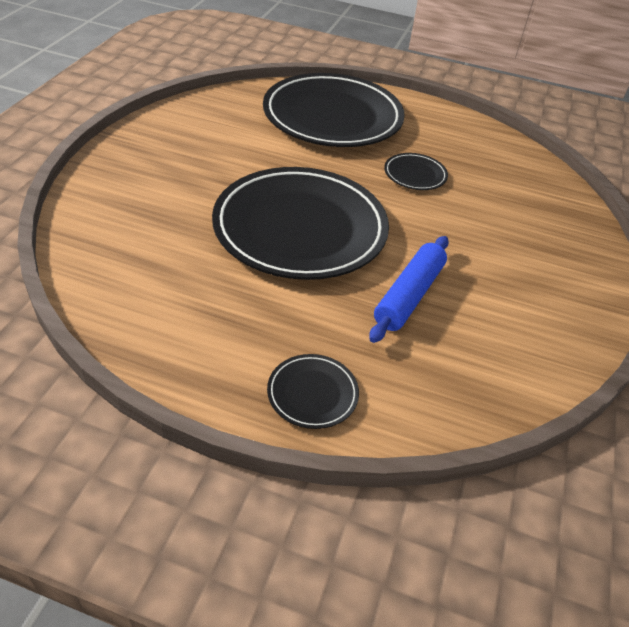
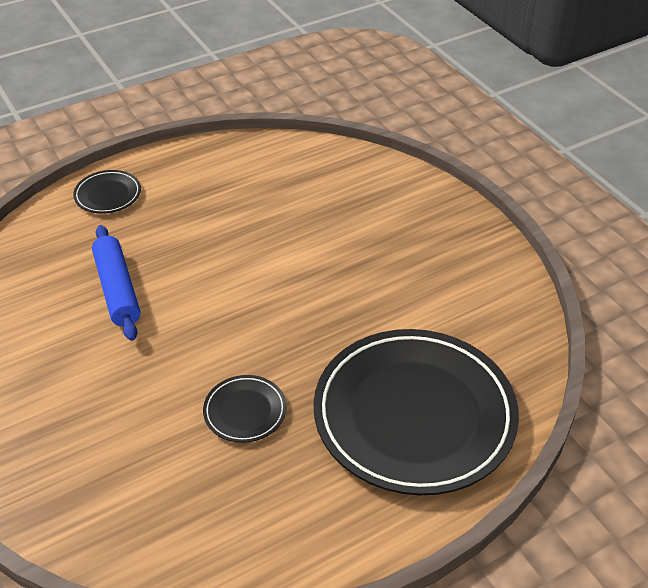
camera: 135 degrees right, 0 degrees up
black plate [212,167,389,280] -> none

